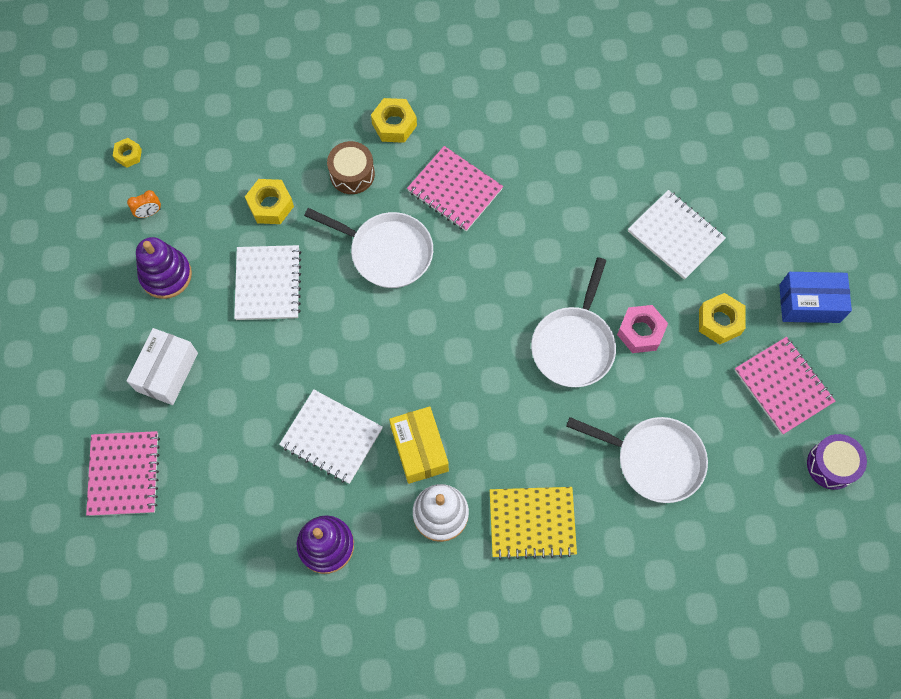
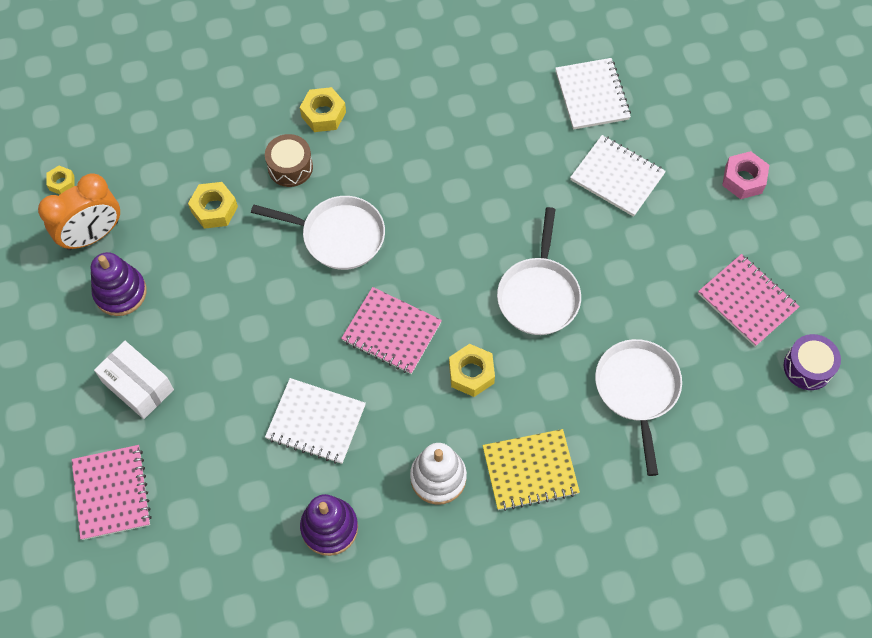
camera: 10 degrees left, 5 degrees down
white box [126,328,198,405] -> white box turned 60 degrees counterclockwise [94,341,174,419]
orange clock [127,190,161,218] -> orange clock [38,173,120,250], size x2.41
white notebook [234,245,301,320] -> white notebook moved to [555,58,631,130]
yellow box [389,406,449,484] -> none
pink notebook [407,146,503,231] -> pink notebook moved to [341,287,442,374]
white pan [566,417,708,503] -> white pan turned 105 degrees counterclockwise [595,339,682,476]
pink nut [617,305,668,353] -> pink nut moved to [722,151,769,199]
yellow nut [699,293,746,344] -> yellow nut moved to [449,344,495,397]
blue box [779,272,852,323] -> none

